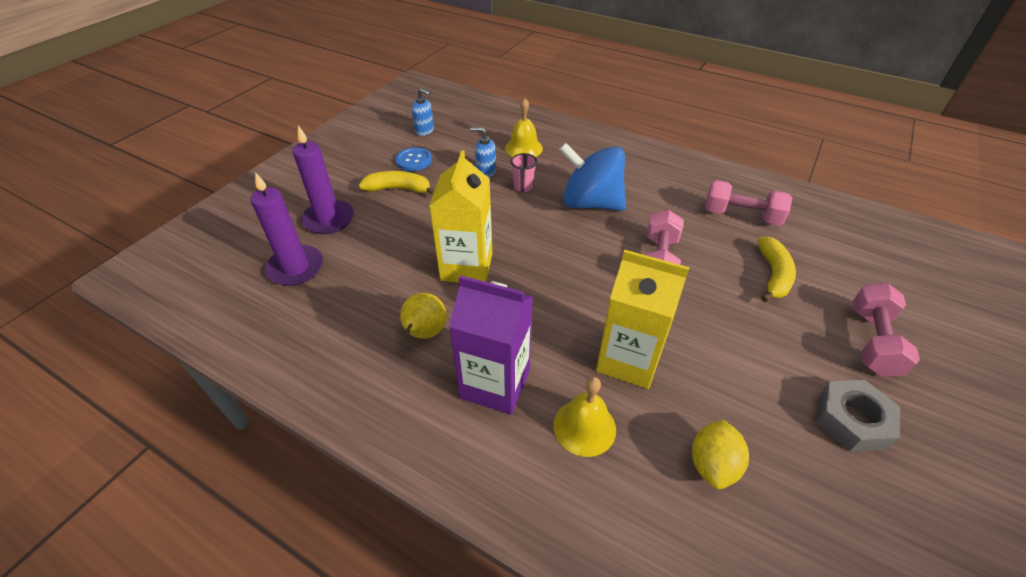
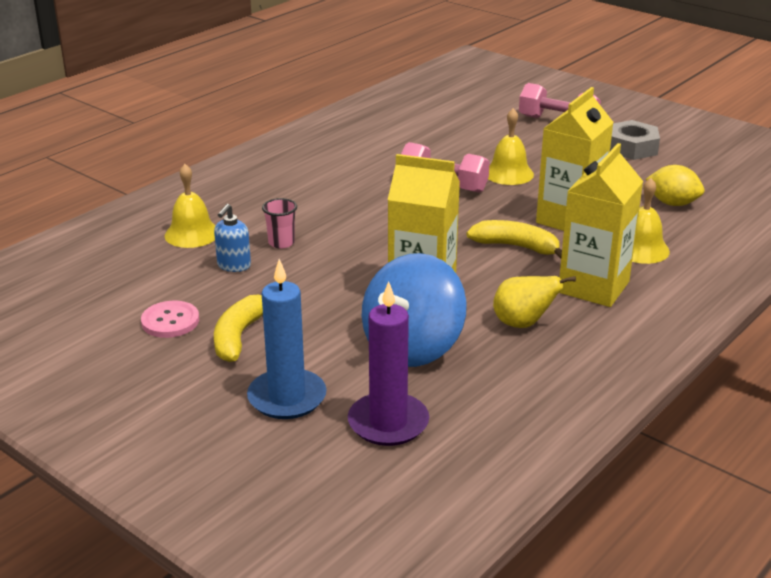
camera: 80 degrees left, 15 degrees down
purple candle [292,125,354,234] -> blue candle [247,259,327,419]
blue button [395,147,432,171] -> pink button [141,301,199,338]
blue soap dispenser [411,88,434,136] -> none
purple carton [449,275,533,415] -> yellow carton [559,143,643,307]
blue spinning top [559,143,626,211] -> blue spinning top moved to [362,253,467,367]
pink dumbbell [705,180,793,225] -> none
yellow banana [758,236,796,302] -> yellow banana moved to [466,220,562,258]
none -> yellow bell [488,108,534,185]

